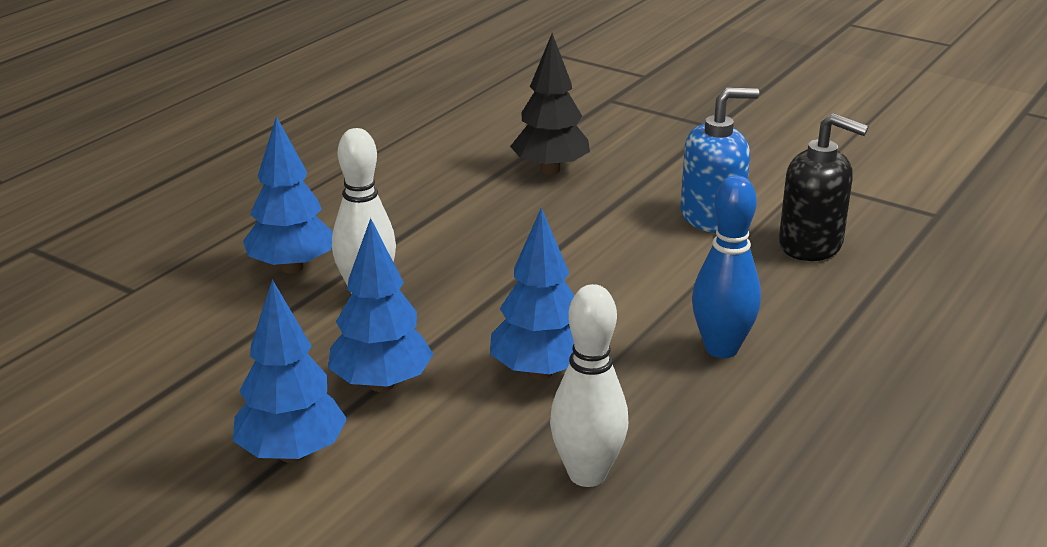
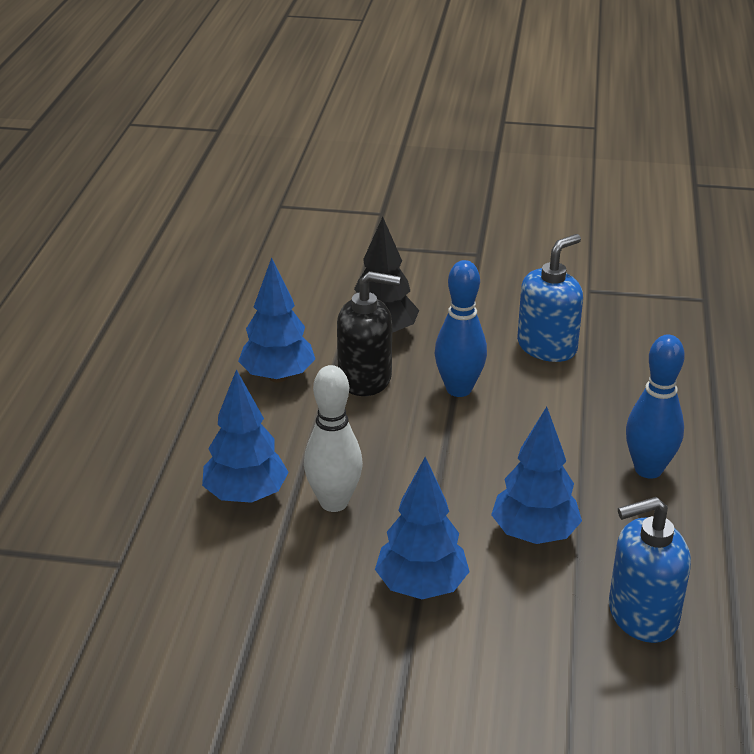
camera: 25 degrees left, 5 degrees up
blue tree [233,279,347,463] -> blue tree moved to [238,258,315,383]
white bowling pin [550,284,628,487] -> blue soap dispenser [609,497,691,643]
black soap dispenser [779,113,869,261] -> black soap dispenser moved to [337,271,400,396]
none -> blue bowling pin [435,260,487,397]

